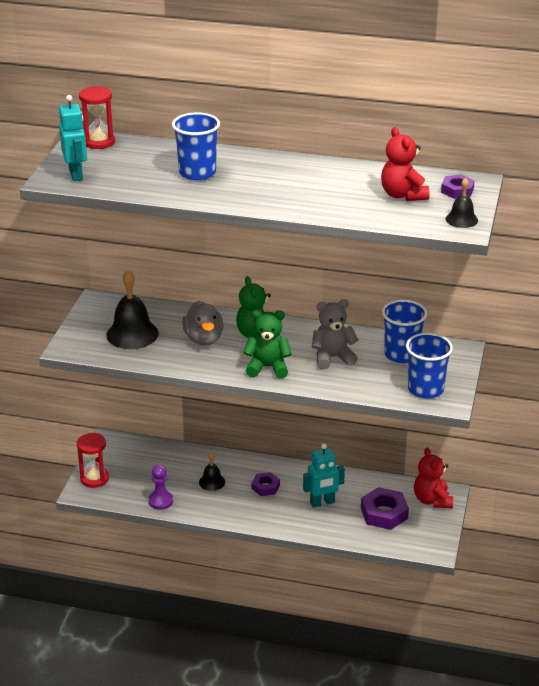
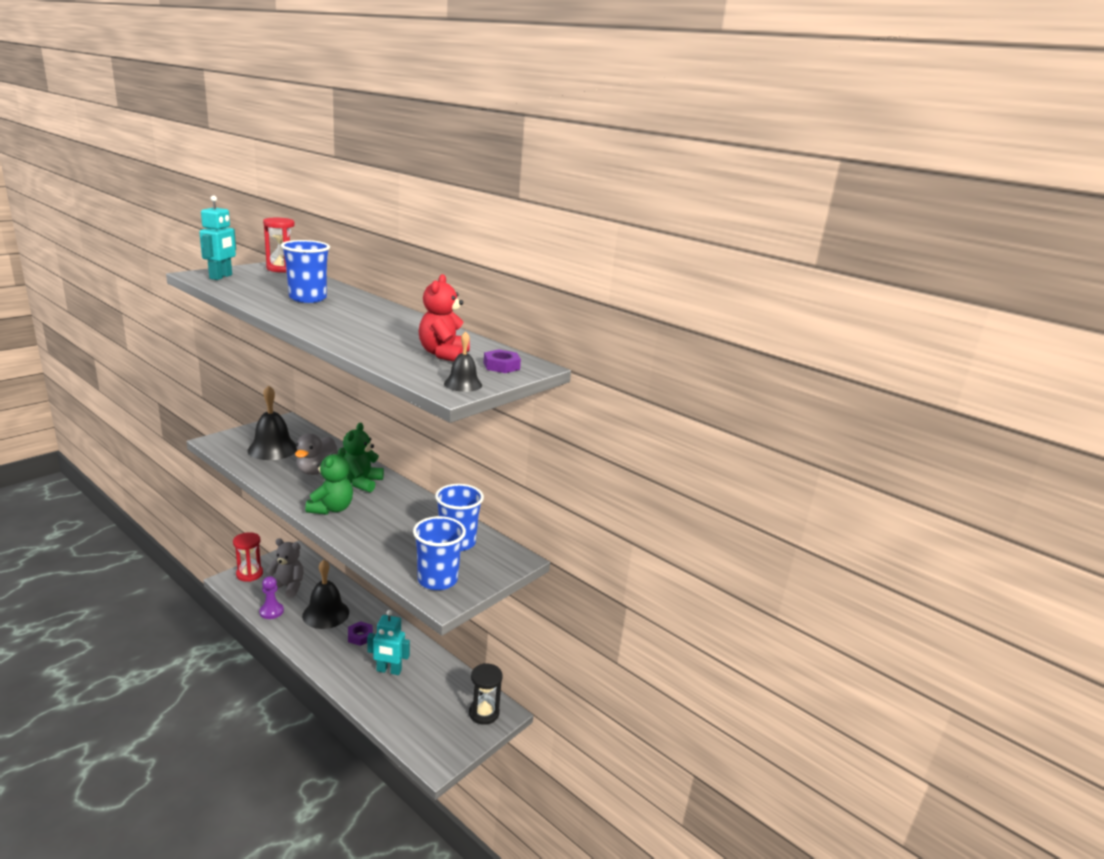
camera: 25 degrees right, 10 degrees down
black bell [199,453,225,491] -> black bell [302,560,349,629], size x1.85
green teddy bear [243,310,292,378] -> green teddy bear turned 75 degrees clockwise [305,447,353,515]
grey teddy bear [312,299,358,370] -> grey teddy bear moved to [266,539,303,598]
purple nut [361,487,409,530] -> none
red teddy bear [414,447,453,508] -> black hourglass [469,663,503,725]

